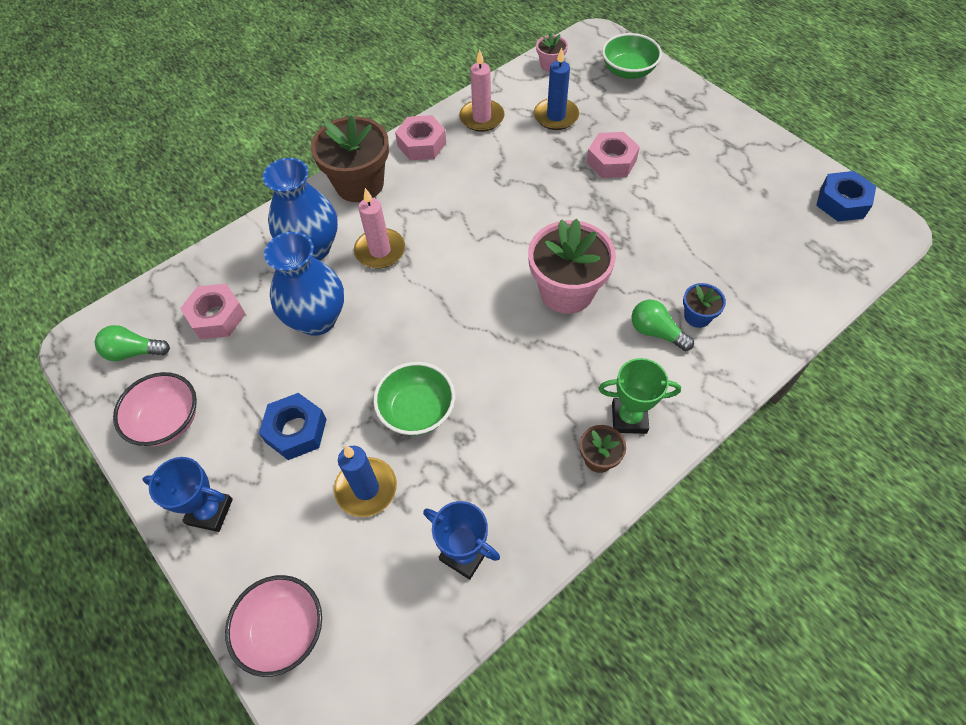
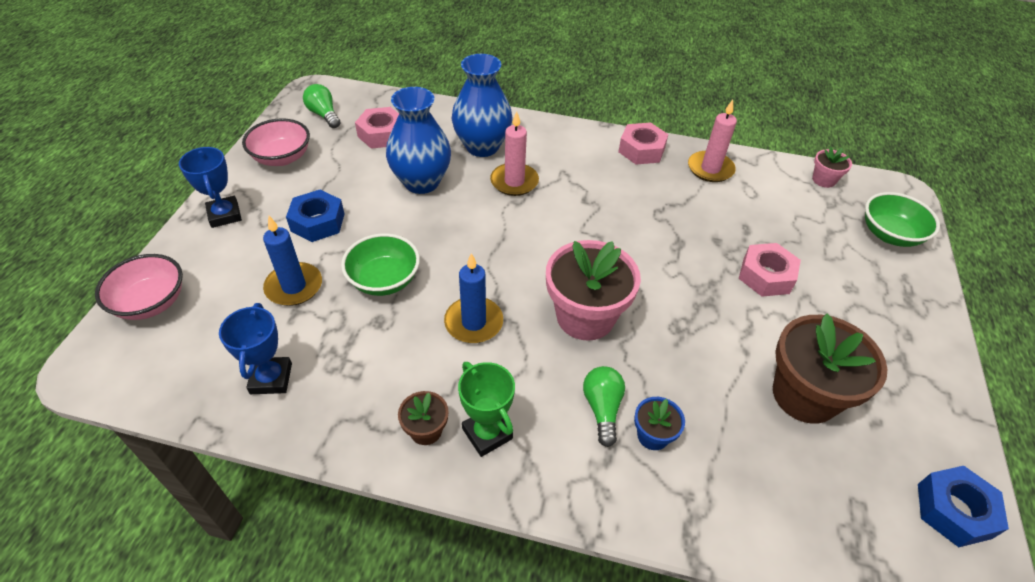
camera: 50 degrees right, 10 degrees down
brown flower pot [311,115,389,202] -> brown flower pot moved to [773,314,888,424]
blue candle [534,47,579,130] -> blue candle moved to [444,253,503,343]

